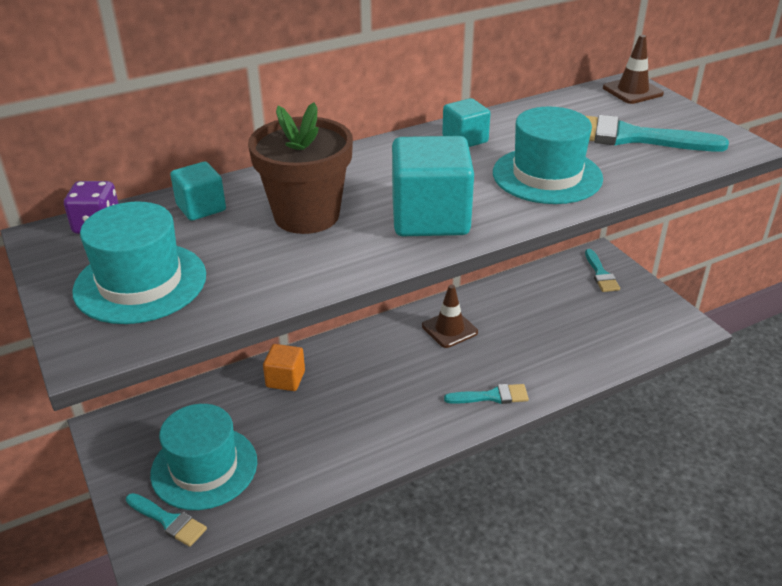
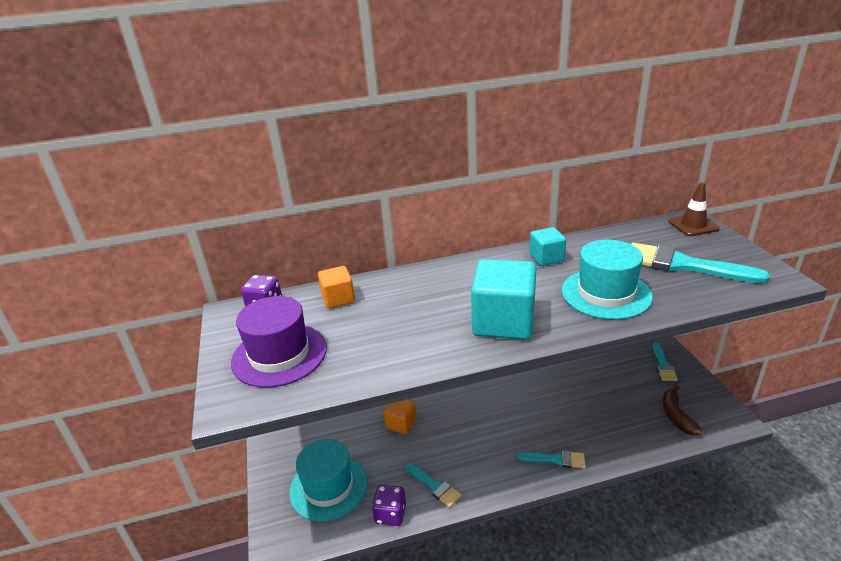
camera: 15 degrees right, 5 degrees down
turquoise hat [72,201,206,324] -> purple hat [231,296,327,388]
turquoise brush [126,493,207,547] -> turquoise brush moved to [406,462,462,508]
turquoise cube [170,162,226,221] -> orange cube [318,266,355,309]
brown flower pot [248,102,353,234] -> none
brown traffic cone [422,285,478,348] -> none
none -> purple dice [372,485,406,526]
none -> brown banana [663,385,703,436]

